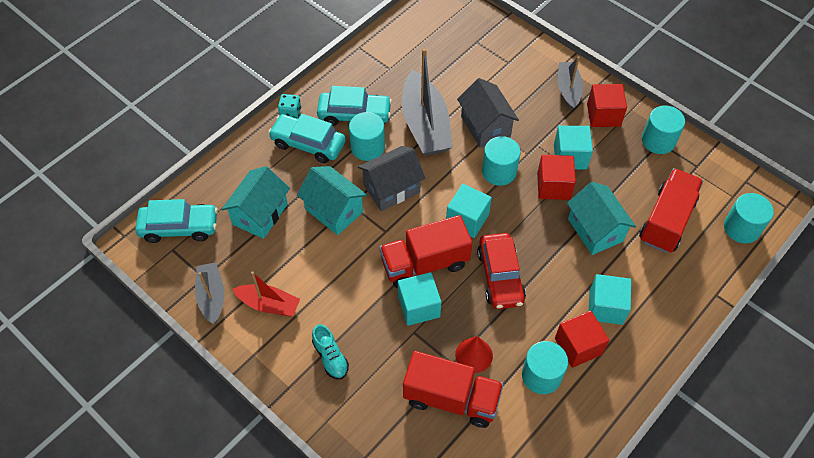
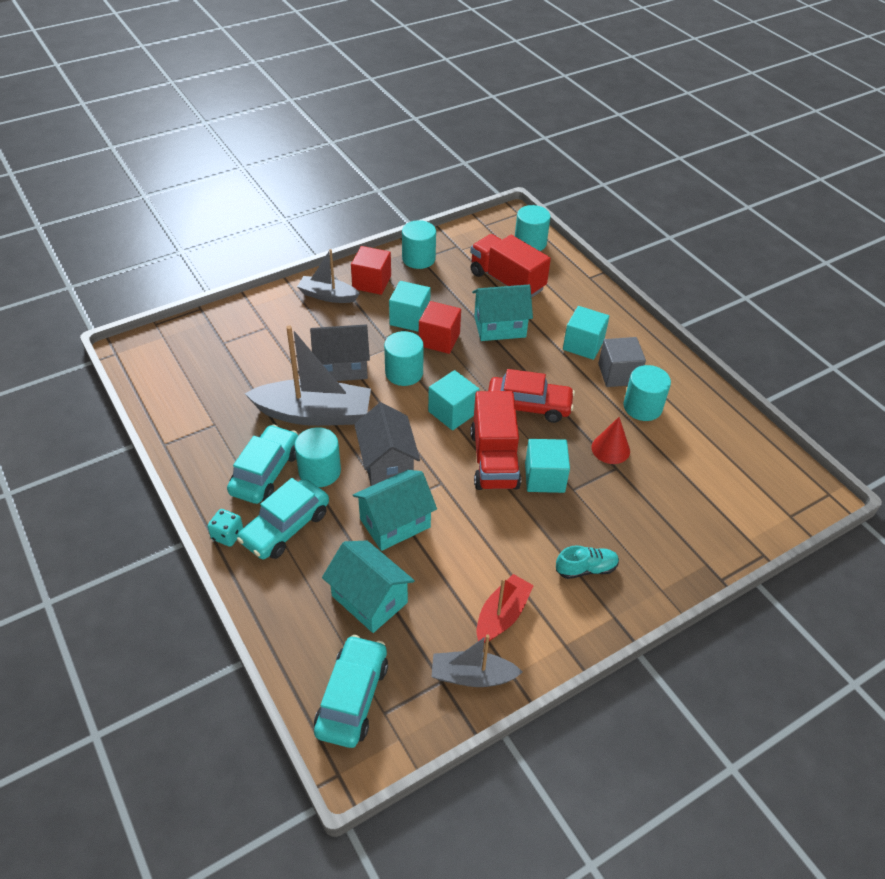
camera: 75 degrees left, 10 degrees down
red truck [403,351,504,428] -> none
red cube [555,311,609,368] -> grey cube [598,337,646,387]

